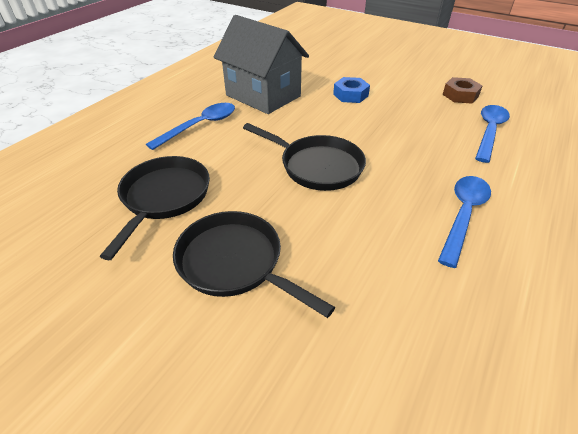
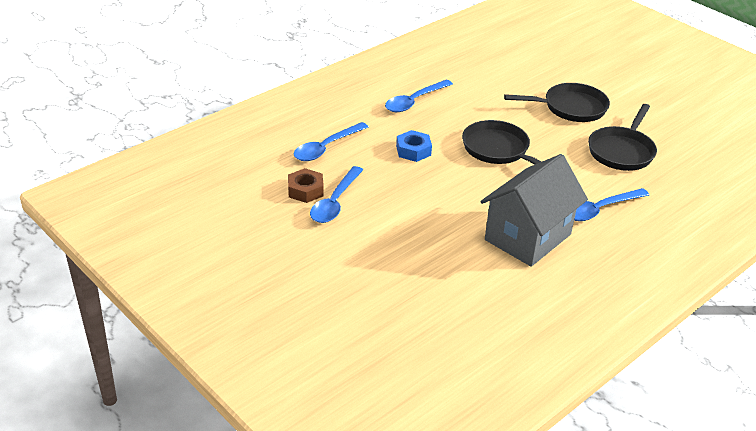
camera: 165 degrees left, 5 degrees down
black pan [173,211,335,318] -> black pan turned 60 degrees counterclockwise [504,83,610,122]
grey house [214,15,309,114] -> grey house turned 75 degrees clockwise [481,154,588,267]
blue nut [333,77,370,103] -> blue nut moved to [396,130,432,162]
none -> blue spoon [310,166,363,223]

